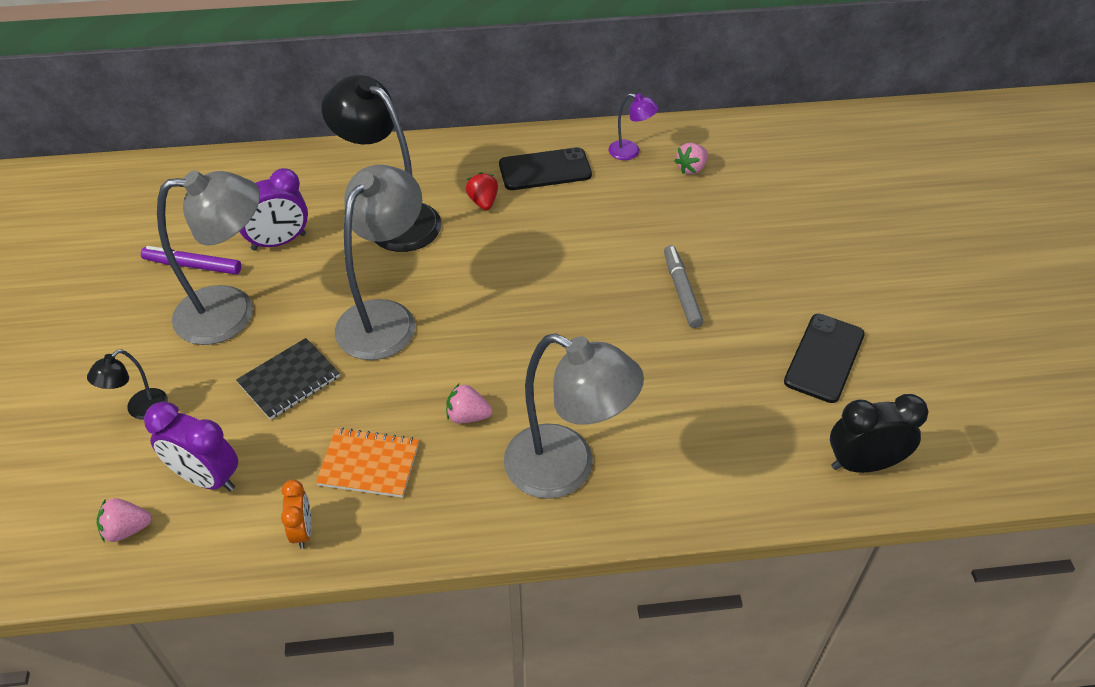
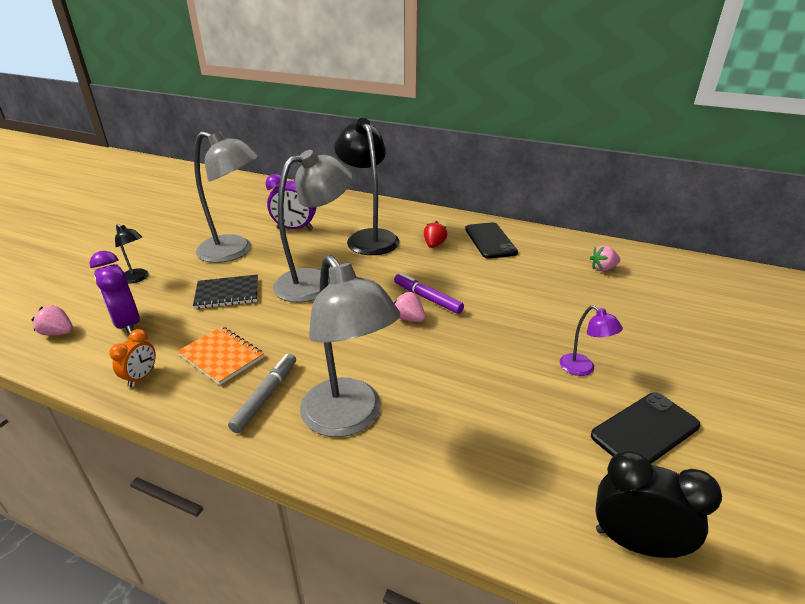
camera: 30 degrees right, 15 degrees down
black lamp [87,349,168,419] -> black lamp turned 120 degrees counterclockwise [115,224,149,284]
purple marker [141,246,241,274] -> purple marker moved to [394,273,464,314]
pink strawberry [446,384,492,424] -> pink strawberry moved to [394,291,425,322]
black phone [499,147,592,190] -> black phone turned 60 degrees clockwise [465,222,518,259]
purple lamp [608,93,659,160] -> purple lamp moved to [560,305,623,376]
grey marker [664,245,703,328] -> grey marker moved to [228,354,296,433]

